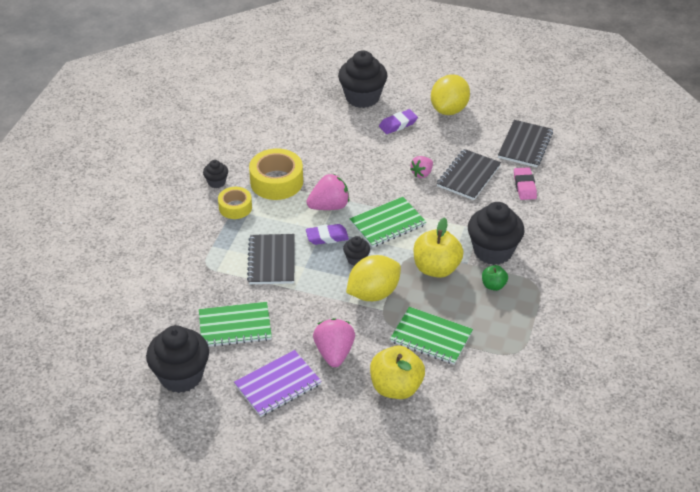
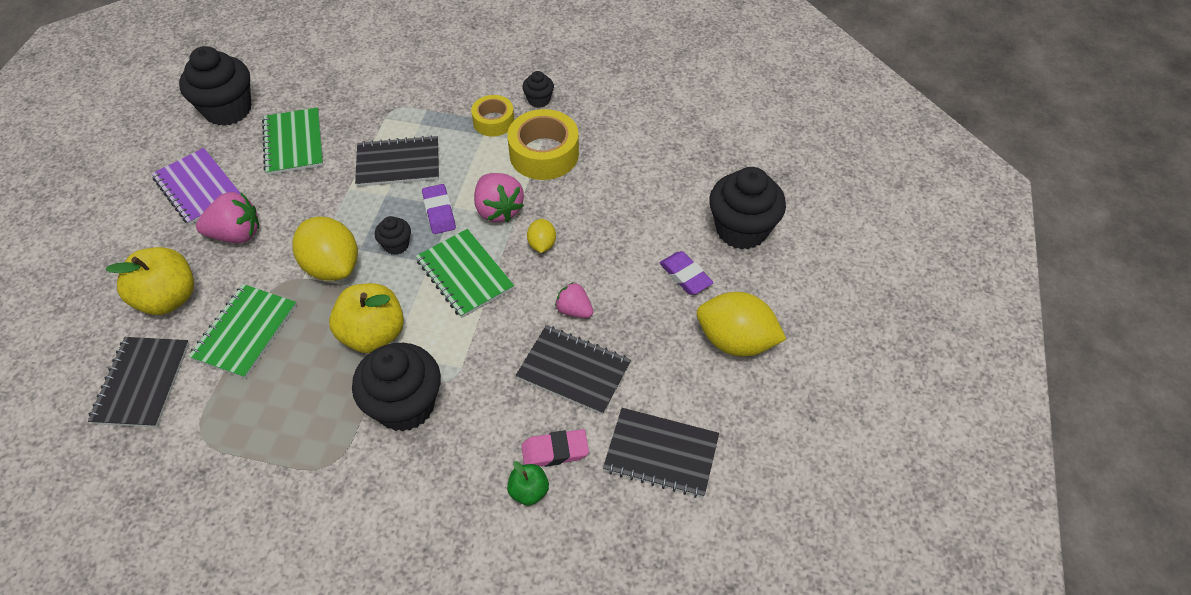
camera: 85 degrees right, 10 degrees up
green apple [482,265,508,291] -> green apple moved to [507,461,549,505]
none -> black notebook [88,337,189,428]
none -> yellow lemon [527,219,556,253]

